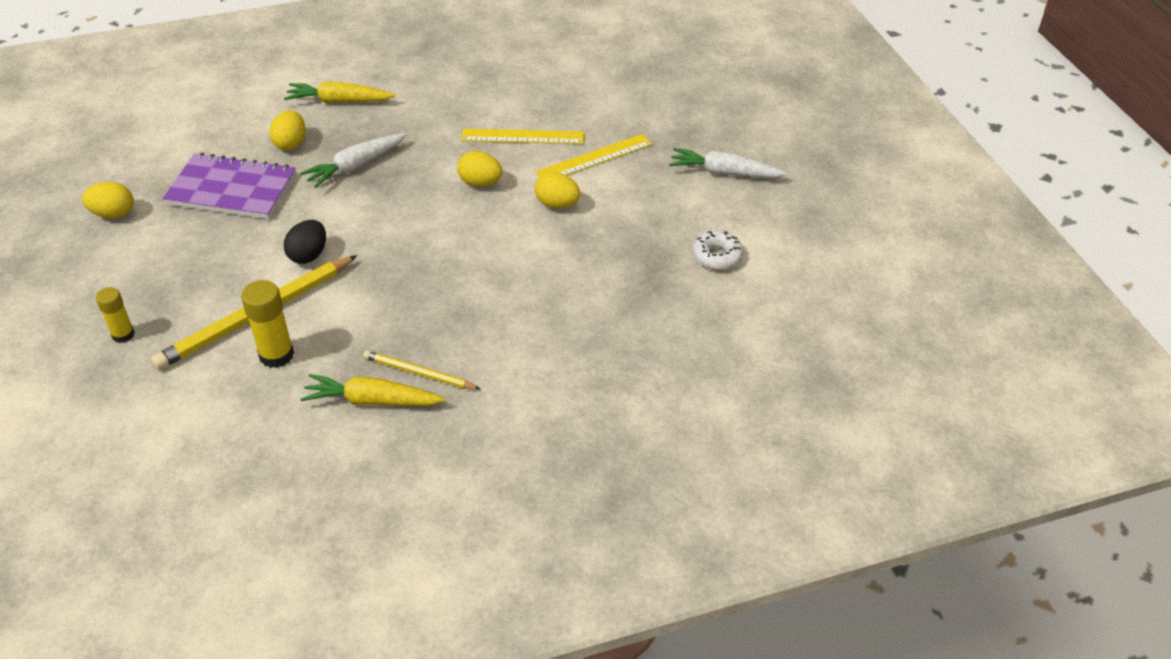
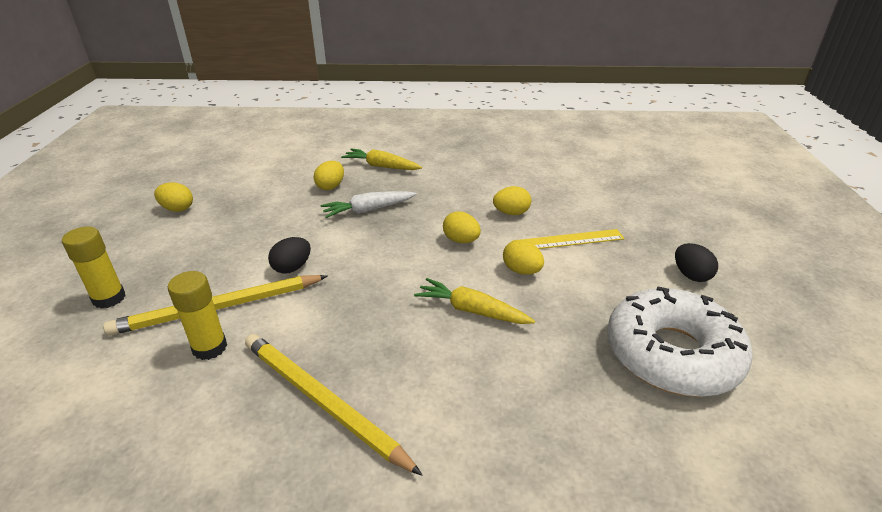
camera: 20 degrees right, 10 degrees down
yellow glue stick [96,287,135,343] -> yellow glue stick [62,227,126,309], size x1.54
purple notebook [162,153,296,219] -> none
yellow carrot [300,374,445,406] -> yellow carrot moved to [414,278,535,324]
yellow pencil [363,350,480,389] -> yellow pencil [245,334,422,475], size x1.88
yellow ruler [461,129,584,144] -> yellow egg [493,186,531,215]
white carrot [669,148,787,178] -> black egg [675,243,718,282]
white donut [692,231,744,270] -> white donut [607,286,753,397], size x2.44

